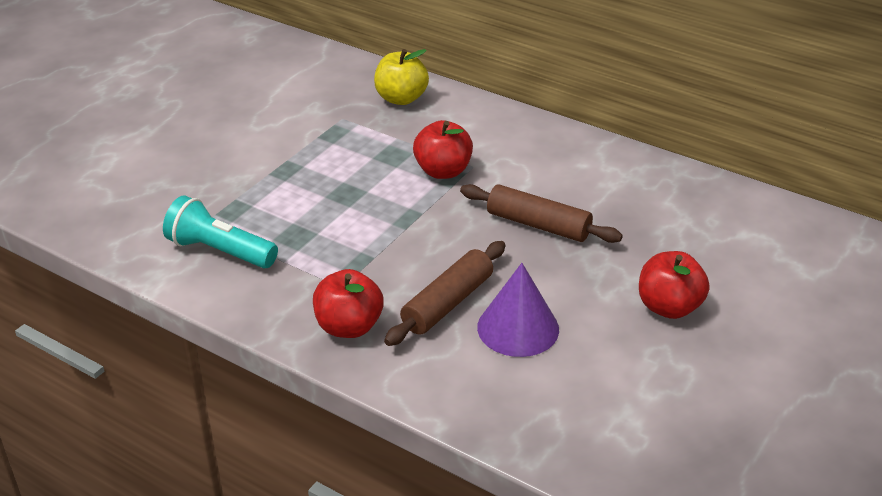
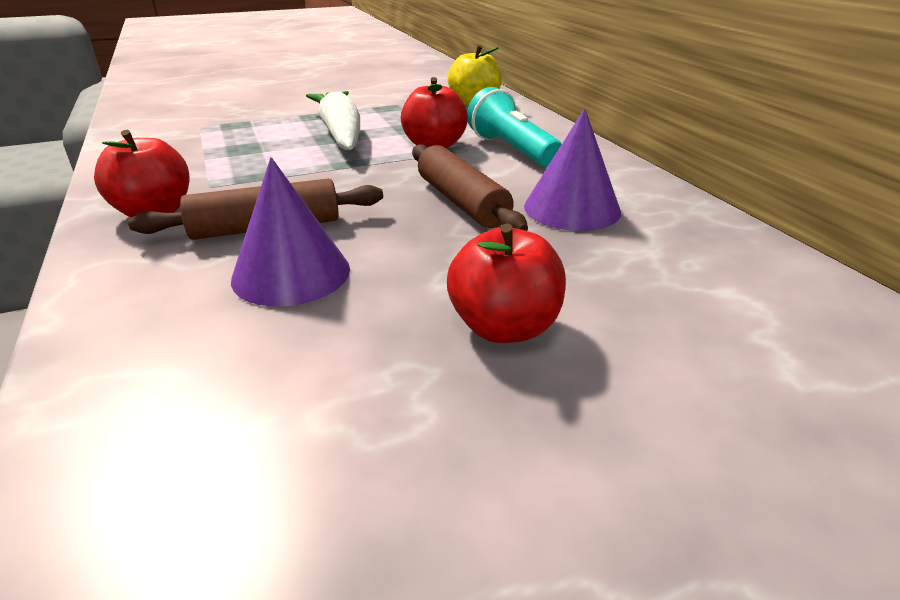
camera: 35 degrees right, 5 degrees down
turquoise flashlight [163,195,278,268] -> turquoise flashlight moved to [467,87,562,167]
none -> white carrot [306,91,360,150]
none -> purple cone [524,108,621,231]

